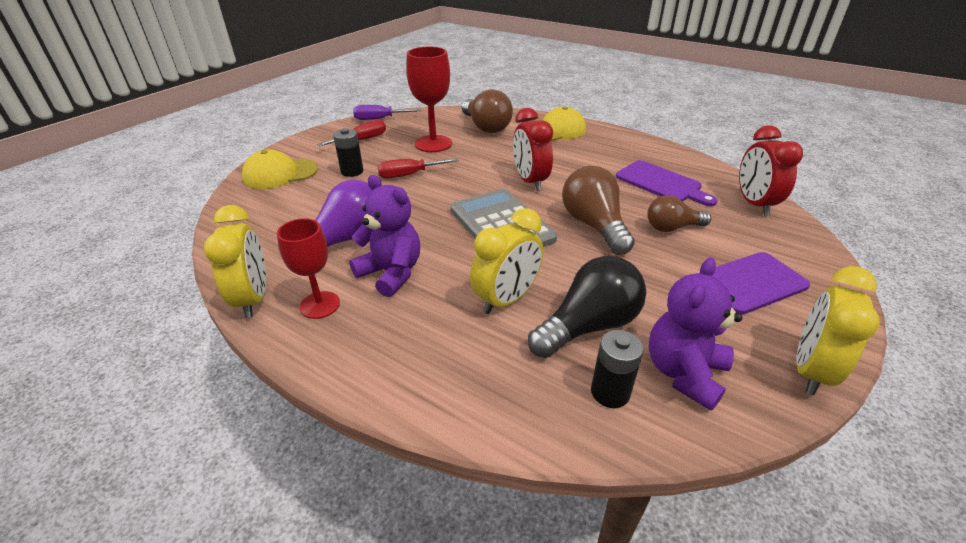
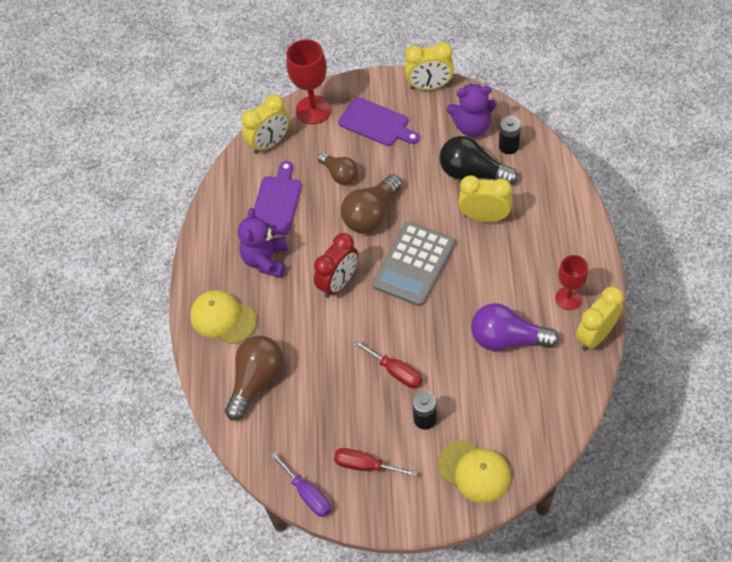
camera: 120 degrees left, 20 degrees up
purple teddy bear [349,175,420,297] -> purple teddy bear moved to [238,208,288,278]
red goblet [406,47,452,152] -> red goblet moved to [286,39,332,124]
red clock [739,125,803,216] -> yellow clock [242,94,290,154]

